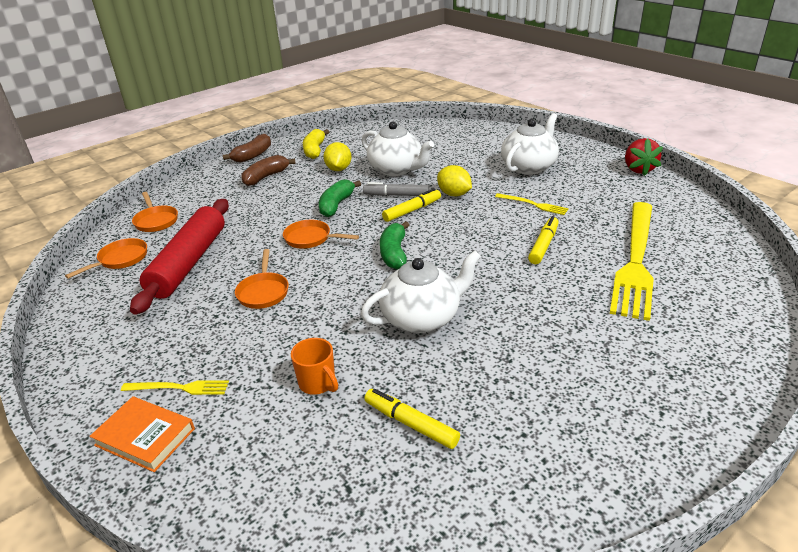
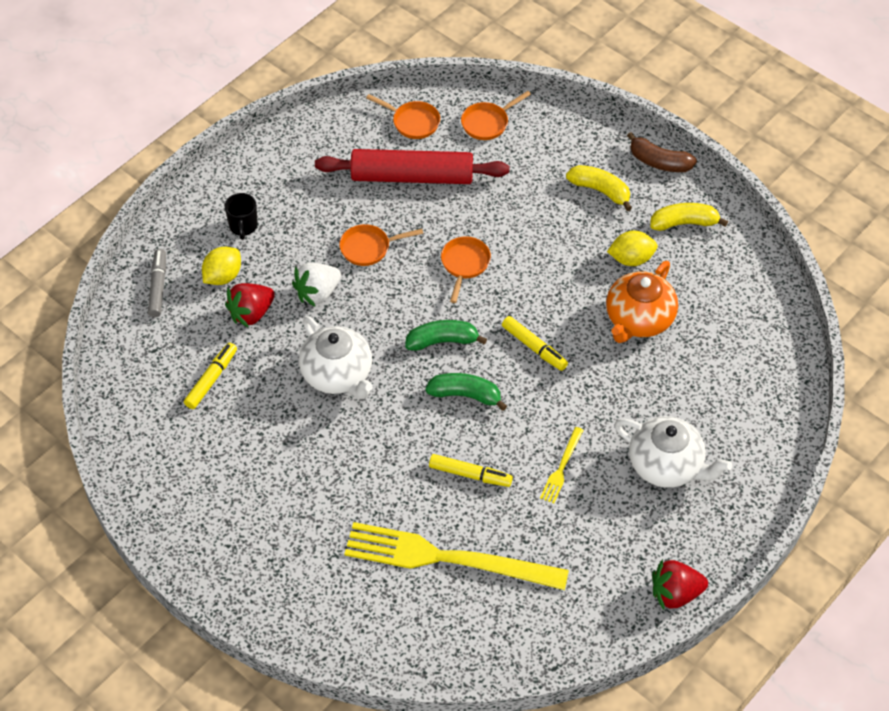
camera: 80 degrees right, 20 degrees up
orange book [90,396,195,472] -> none
yellow fork [121,380,229,395] -> black mug [224,193,258,240]
brown banana [241,155,296,186] -> yellow banana [566,165,632,211]
orange mug [291,338,338,395] -> red strawberry [225,283,275,328]
green banana [319,179,361,217] -> green banana moved to [425,373,507,411]
white teapot [362,121,434,176] -> orange teapot [606,261,678,343]
grey marker [363,182,429,196] -> grey marker moved to [148,249,166,317]
yellow lemon [437,165,472,196] -> yellow lemon moved to [202,247,241,285]
none -> white strawberry [292,263,341,307]

